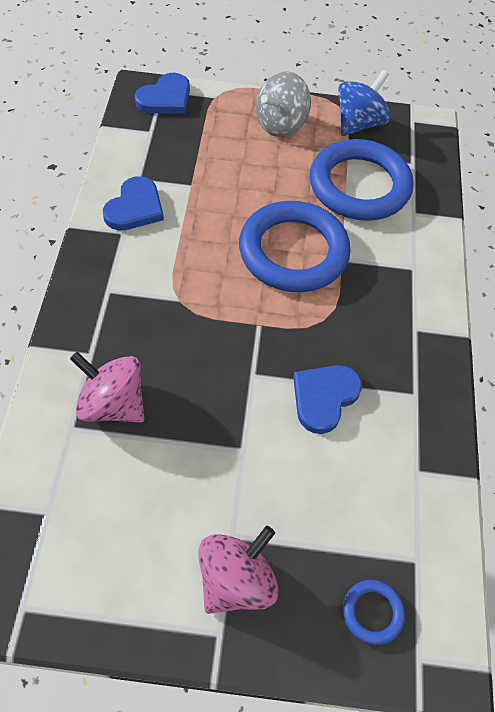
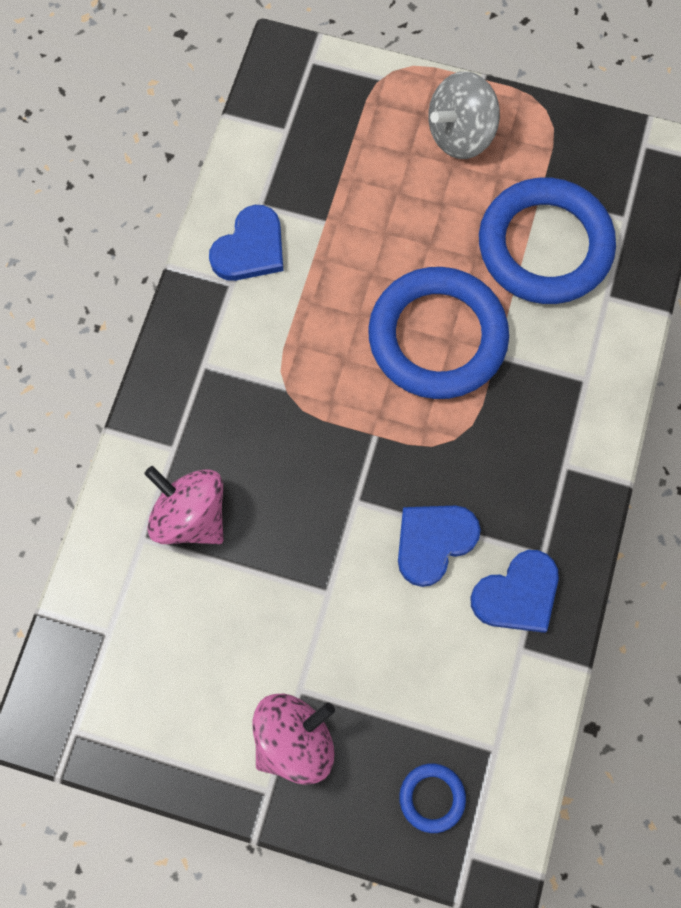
camera: 15 degrees right, 15 degrees up
blue heart [135,73,190,114] -> blue heart moved to [470,550,559,633]
blue spinning top [338,70,391,136] -> none

